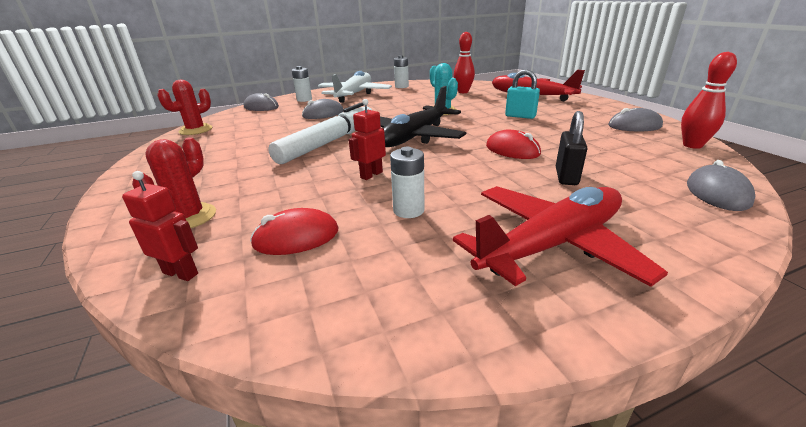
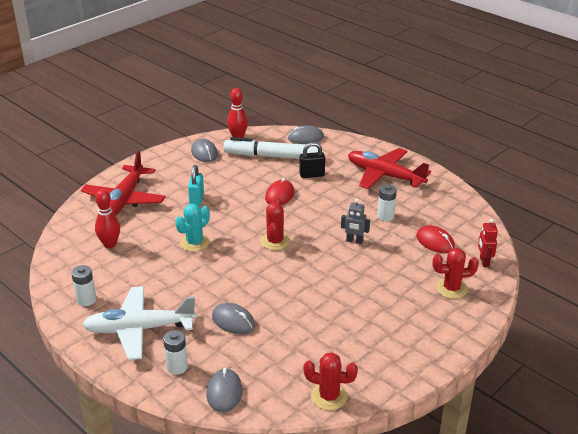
camera: 115 degrees left, 5 degrees up
white marker [268,102,373,164] -> white marker moved to [224,137,318,159]
red robot [349,99,386,180] -> grey robot [341,199,370,244]
black plane [380,86,466,147] -> red cactus [261,197,290,250]

